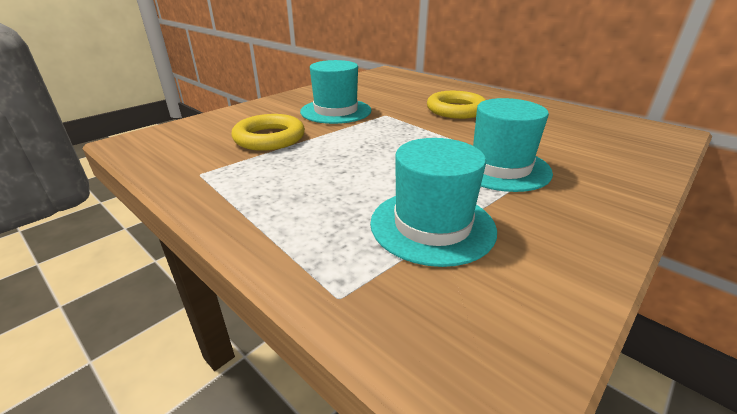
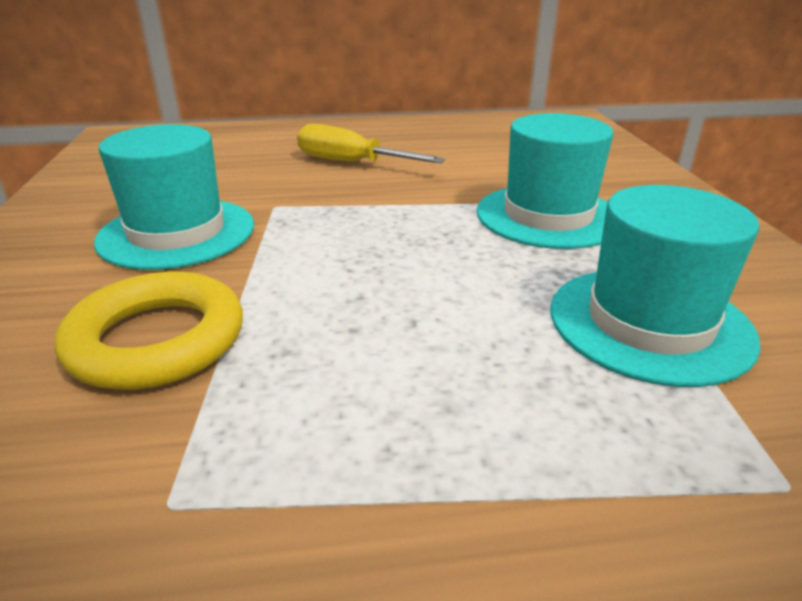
camera: 50 degrees left, 0 degrees up
yellow ring [427,91,486,119] -> yellow screwdriver [297,123,445,163]

